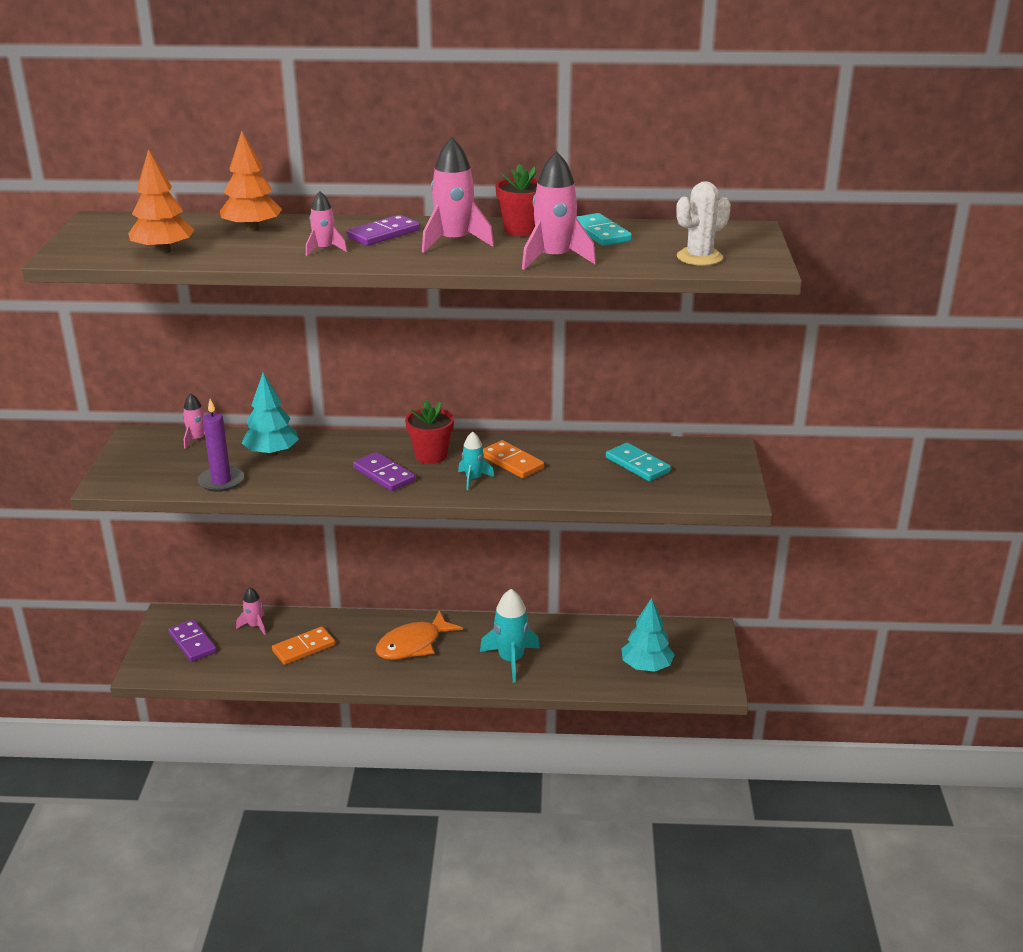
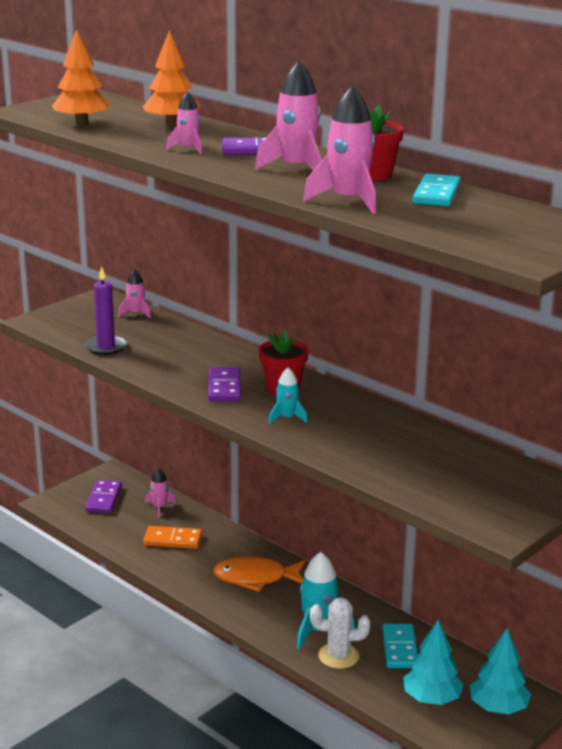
camera: 40 degrees right, 5 degrees down
turquoise tree [242,373,299,456] -> turquoise tree moved to [470,629,531,714]
orange domino [483,440,544,478] -> none
turquoise domino [606,443,671,481] -> turquoise domino moved to [382,624,418,668]
white cactus [676,181,731,266] -> white cactus moved to [310,597,370,669]

